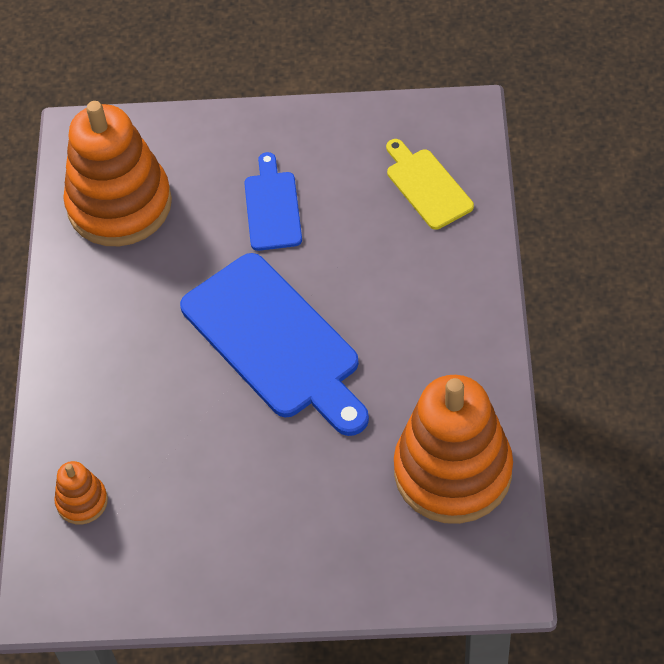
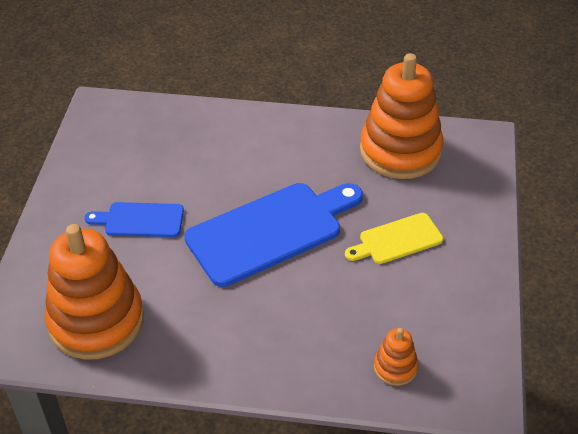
camera: 85 degrees left, 10 degrees down
yellow cutting board [386,139,474,230] -> yellow cutting board moved to [345,213,443,264]

